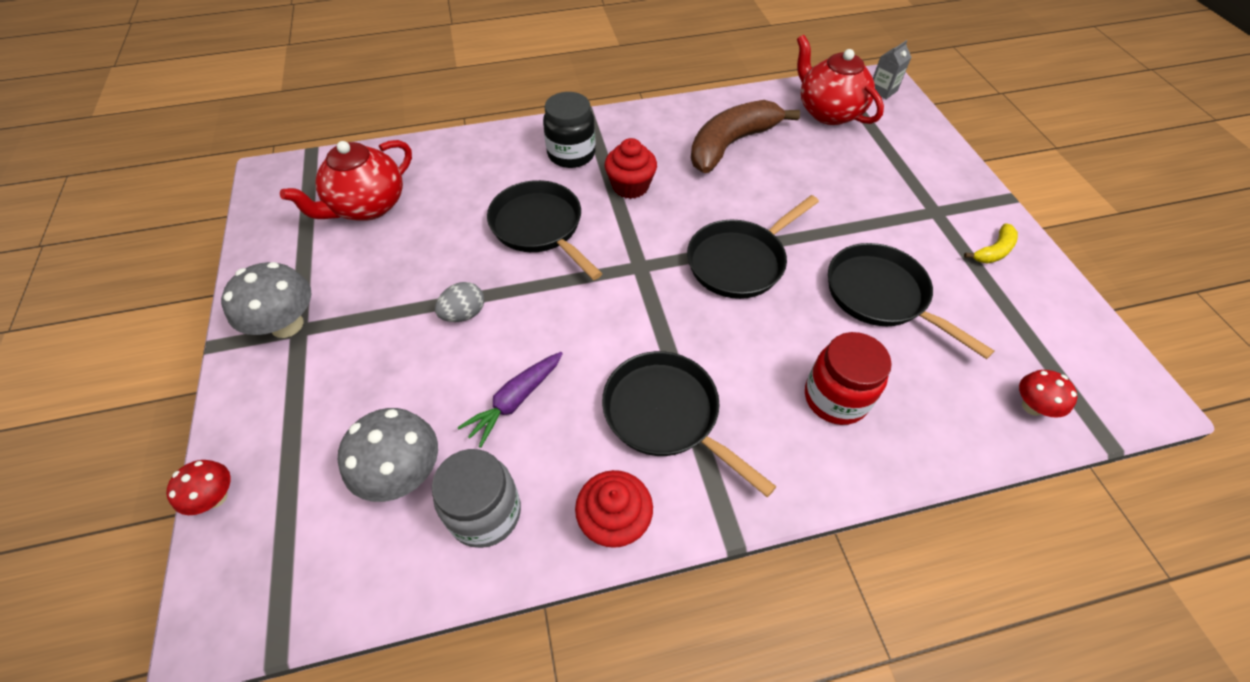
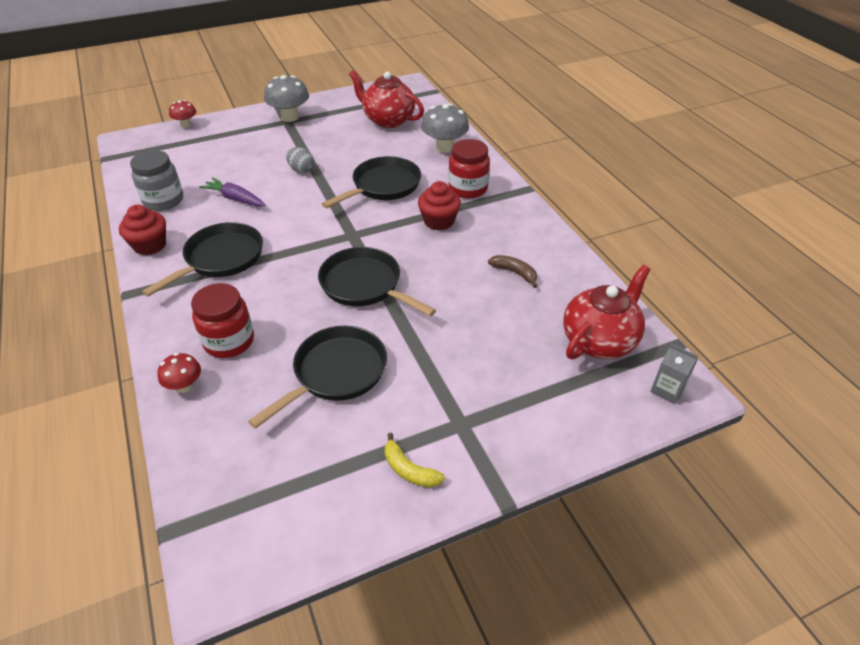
camera: 80 degrees right, 10 degrees down
grey mushroom [338,408,438,502] -> grey mushroom moved to [421,103,469,153]
black jar [543,92,596,168] -> red jar [448,139,490,199]
brown banana [691,100,800,173] -> brown banana [488,255,537,288], size x0.45
red mushroom [1019,370,1077,418] -> red mushroom moved to [157,353,201,393]

